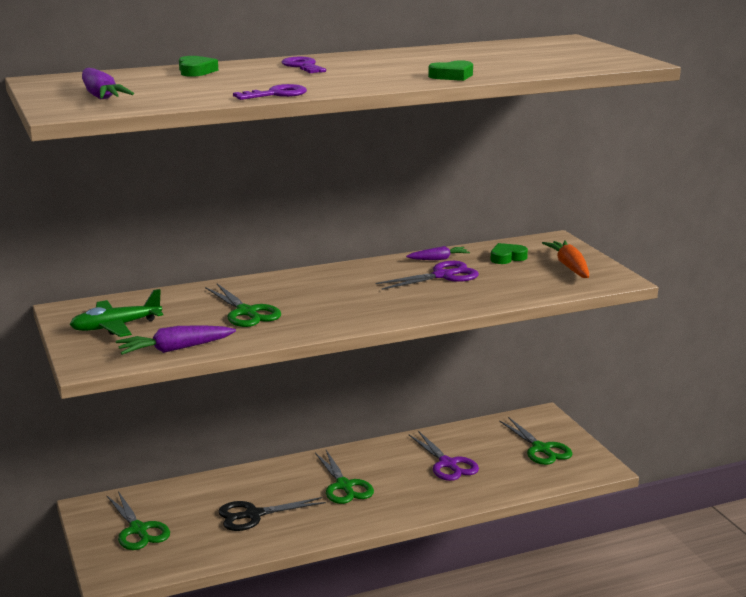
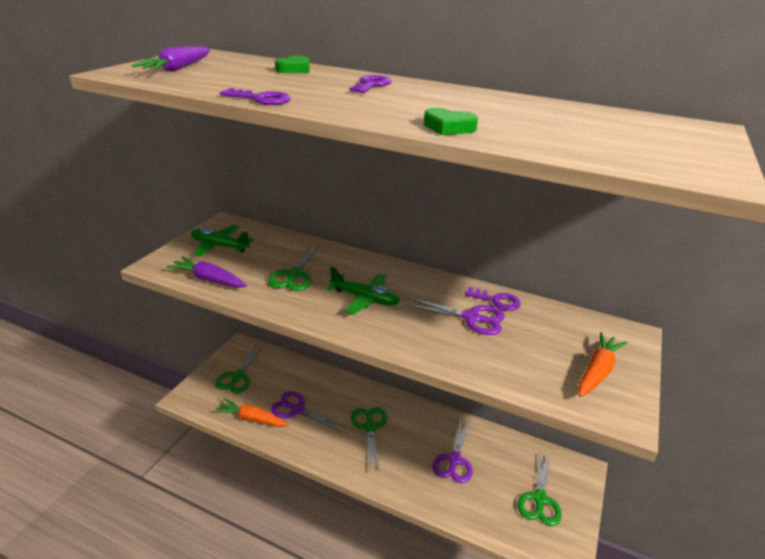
camera: 45 degrees right, 10 degrees up
black scissors [218,497,326,531] -> purple scissors [271,391,346,432]
green scissors [315,450,374,504] -> green scissors turned 150 degrees clockwise [351,407,387,472]
purple carrot [406,246,470,260] -> purple key [465,287,521,310]
green heart [490,243,528,264] -> none
none -> orange carrot [214,398,288,427]
none -> green plane [326,267,400,315]

